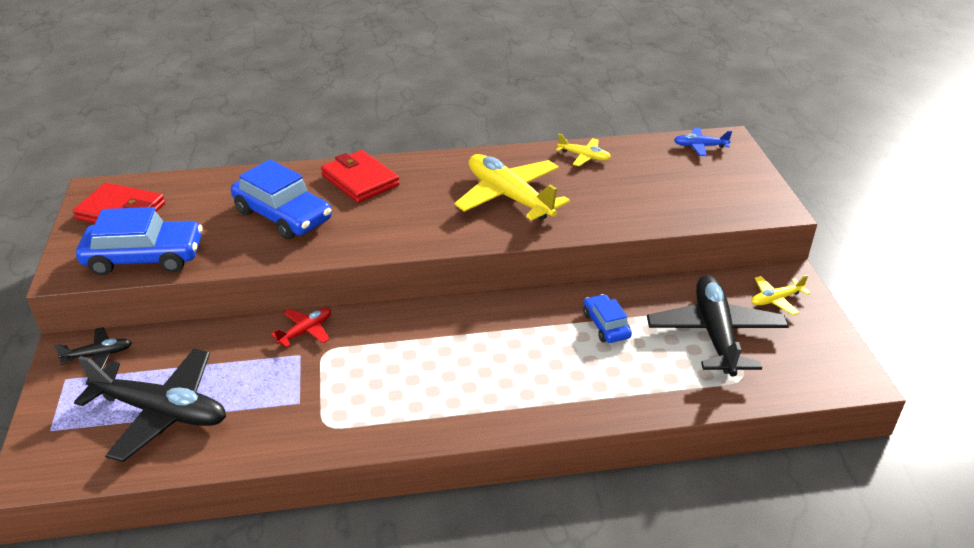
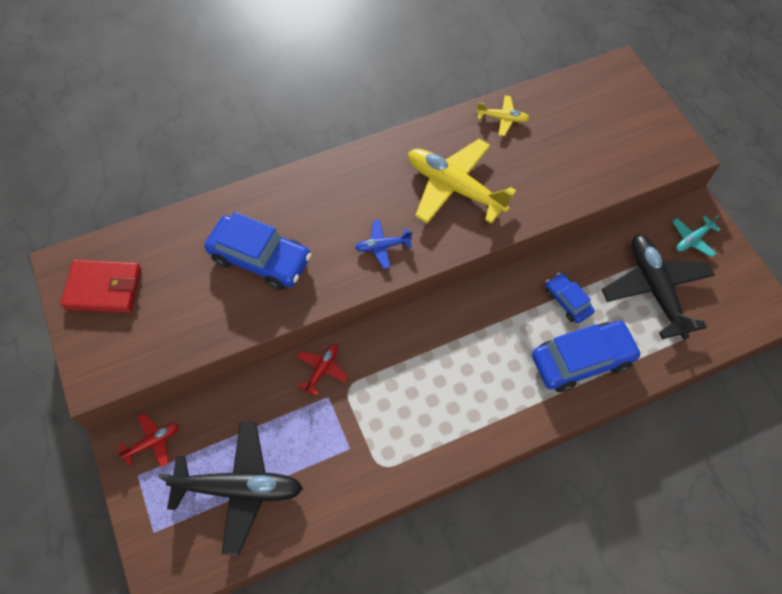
camera: 15 degrees left, 25 degrees up
black plane [54,327,132,370] -> red plane [117,414,179,467]
blue car [76,207,202,275] -> blue car moved to [532,321,642,392]
red wallet [321,150,400,203] -> none
blue plane [674,128,732,156] -> blue plane moved to [355,220,412,269]
yellow plane [751,275,811,315] -> turquoise plane [672,215,721,257]

